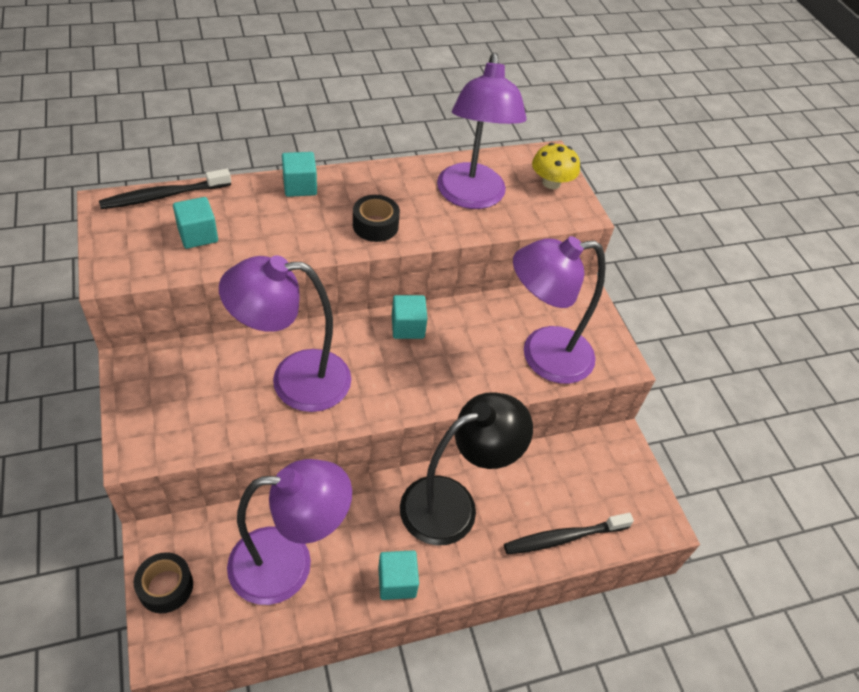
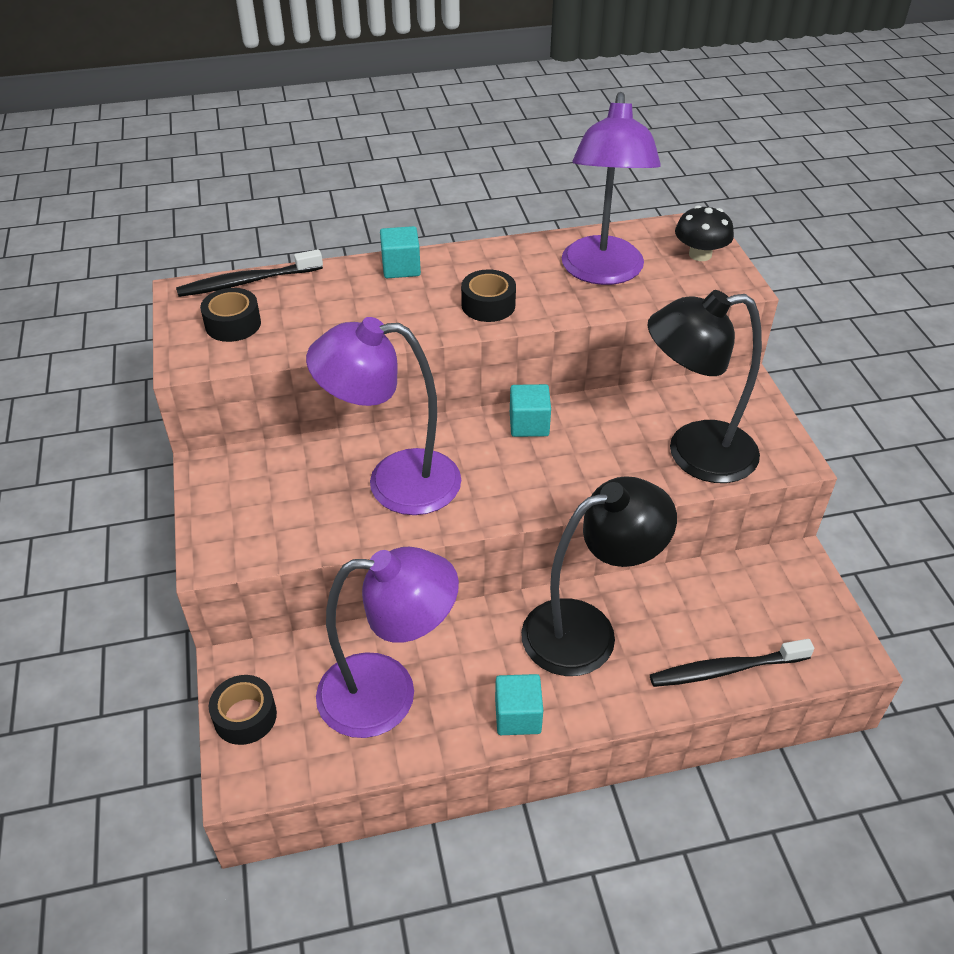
camera: 10 degrees right, 5 degrees down
turquoise cube [173,197,218,249] -> none
purple lamp [513,236,606,384] -> black lamp [647,290,762,483]
yellow mushroom [532,143,580,189] -> black mushroom [675,205,734,261]
none -> black tape [200,288,261,342]

